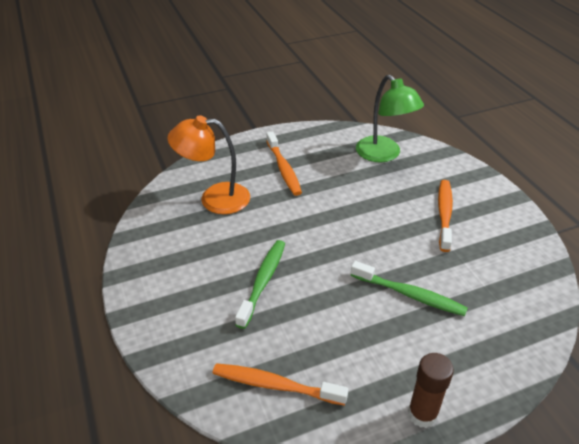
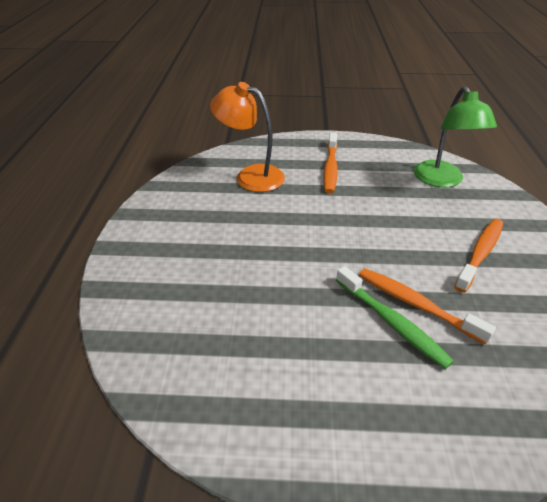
camera: 25 degrees right, 0 degrees up
orange toothbrush [212,363,349,406] -> orange toothbrush moved to [359,268,496,345]
green toothbrush [235,240,285,329] -> none
brown glue stick [408,353,454,428] -> none

